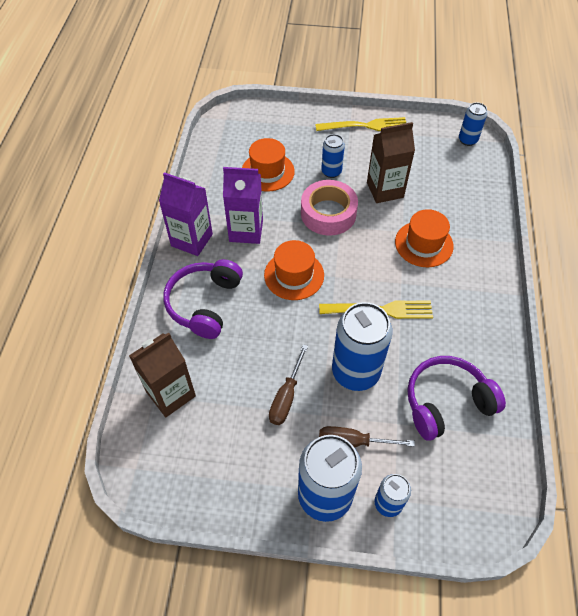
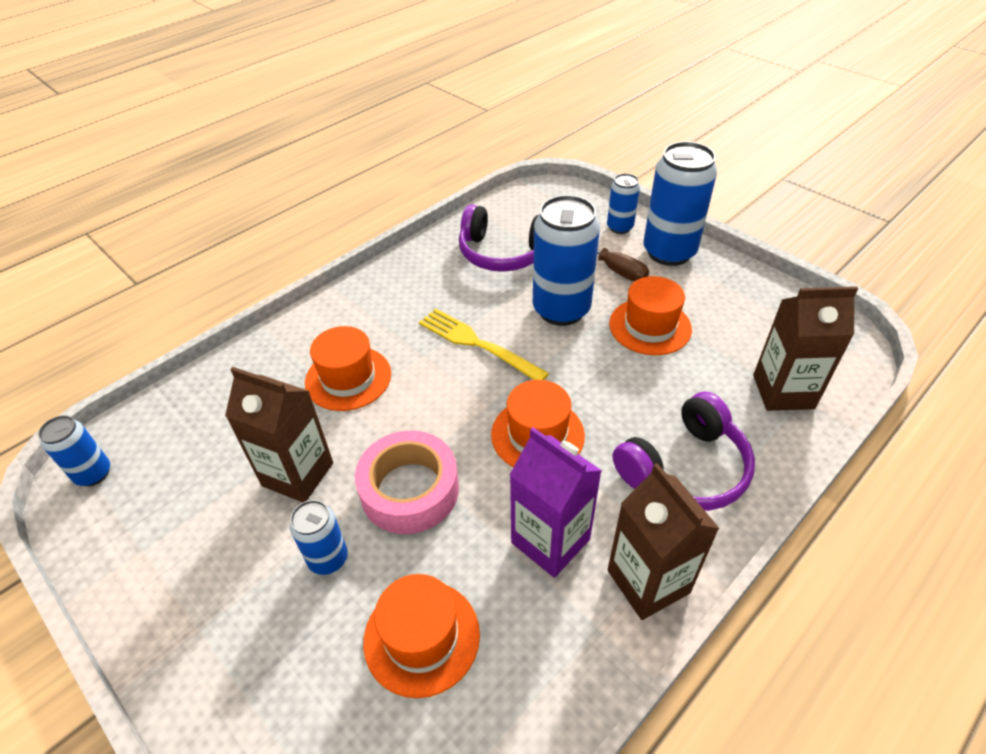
camera: 140 degrees left, 10 degrees down
purple carton [159,172,213,256] -> brown carton [608,463,720,620]
brown screwdriver [269,344,308,425] -> orange hat [609,276,692,355]
yellow fork [315,117,406,131] -> none

